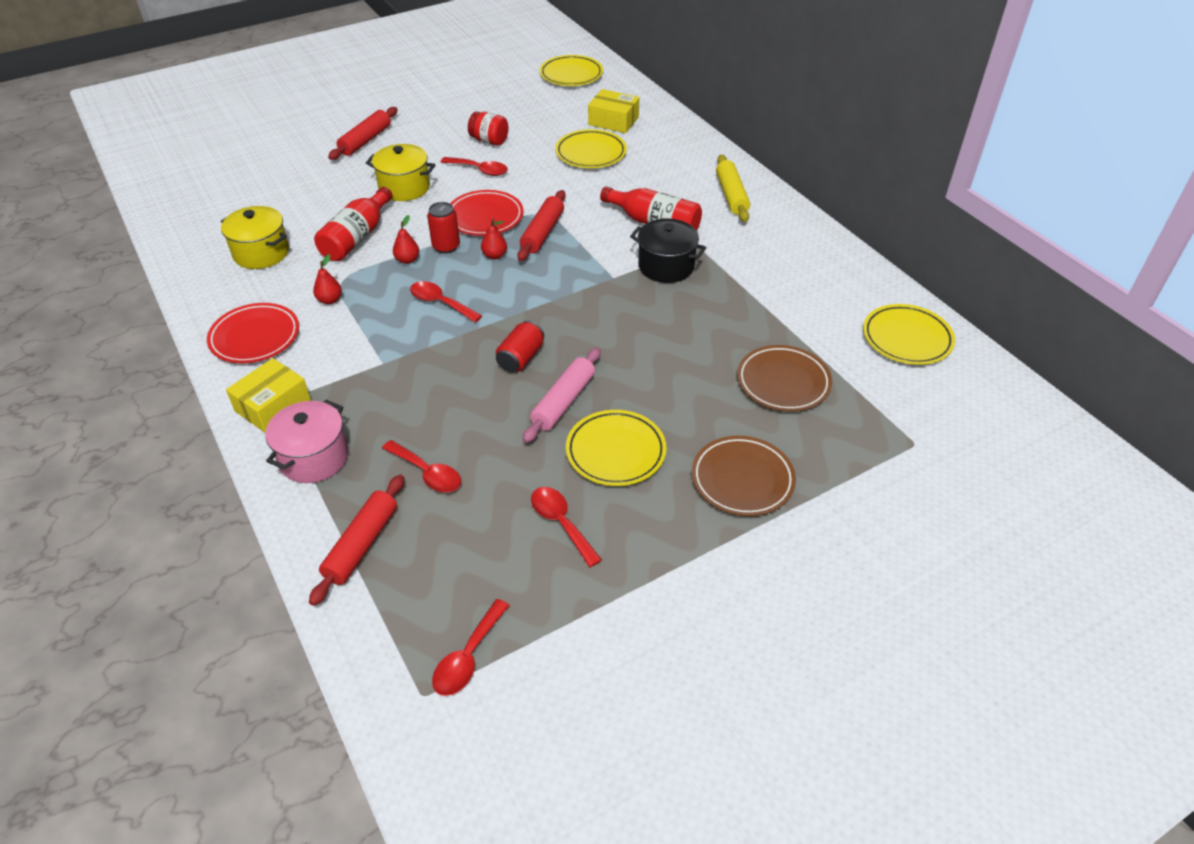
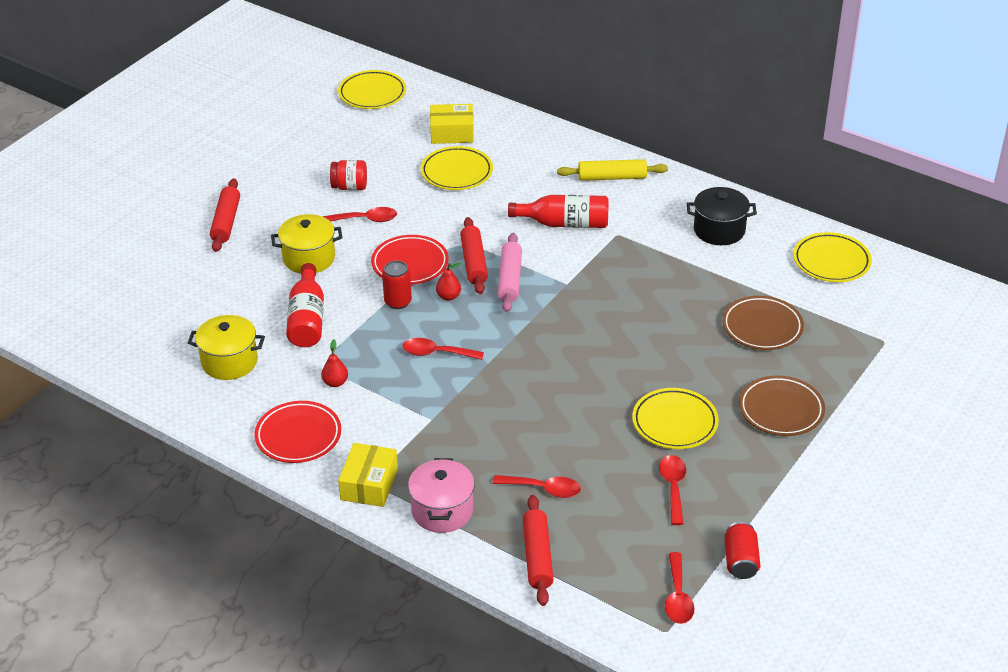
camera: 25 degrees left, 5 degrees down
red pear [393,215,419,264] -> none
red can [496,321,544,372] -> red can moved to [724,522,760,579]
pink rolling pin [523,348,601,443] -> pink rolling pin moved to [498,233,522,312]
red spoon [531,487,602,567] -> red spoon turned 60 degrees clockwise [659,455,686,525]
black pot [630,219,706,283] -> black pot moved to [687,187,757,245]
yellow rolling pin [716,155,750,222] -> yellow rolling pin turned 60 degrees counterclockwise [557,159,668,181]

